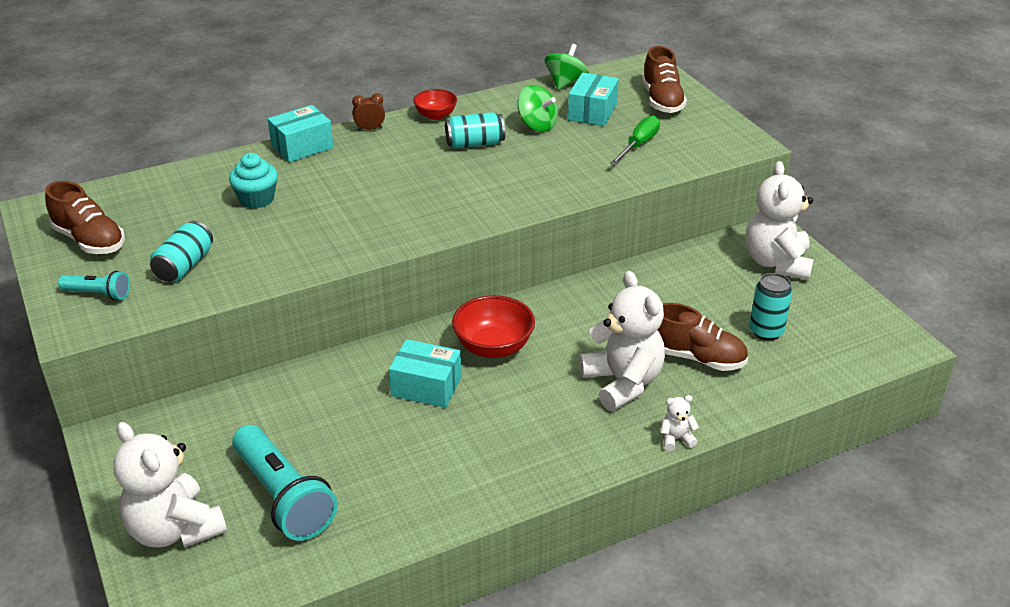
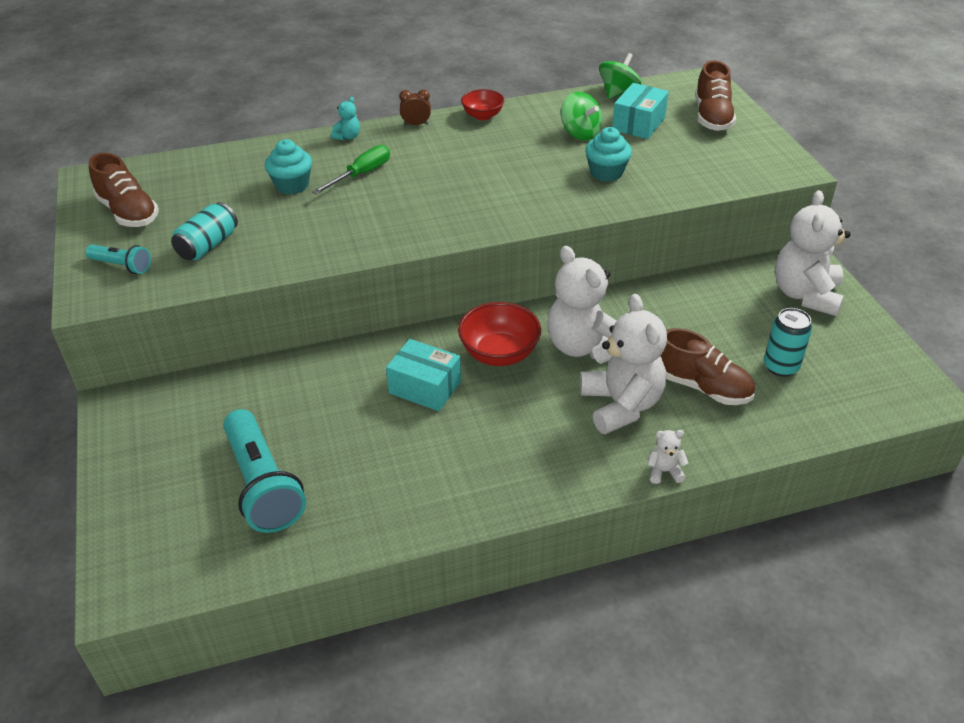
camera: 10 degrees right, 5 degrees up
white teddy bear [114,422,227,548] -> white teddy bear moved to [547,246,617,359]
turquoise box [268,105,334,162] -> turquoise teddy bear [331,97,360,141]
turquoise can [445,112,505,149] -> none
green screwdriver [610,116,660,165] -> green screwdriver moved to [312,145,390,195]
none -> turquoise cupcake [585,127,632,182]

